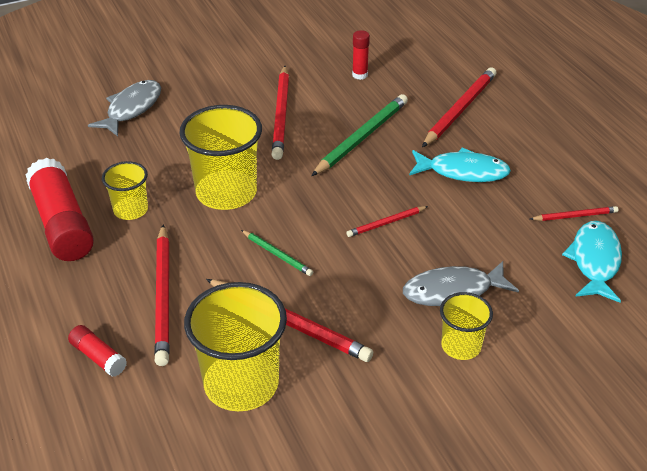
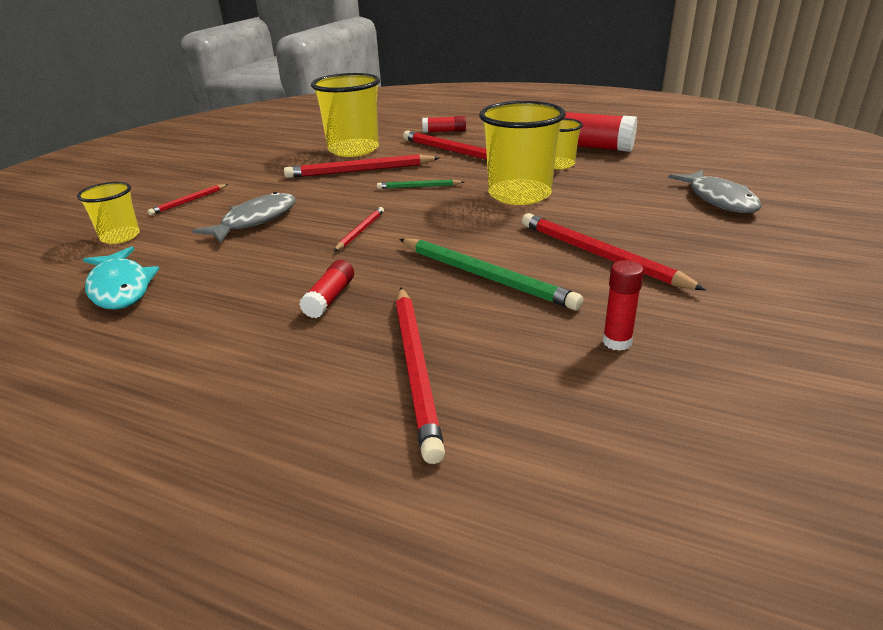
camera: 140 degrees right, 10 degrees down
green pencil [311,94,408,176] -> green pencil turned 45 degrees counterclockwise [399,238,584,310]
turquoise fish [409,148,511,182] -> red glue stick [299,260,354,318]
yellow cup [440,292,493,360] -> yellow cup moved to [77,182,140,244]
red pencil [530,206,618,221] -> red pencil moved to [148,184,228,215]

